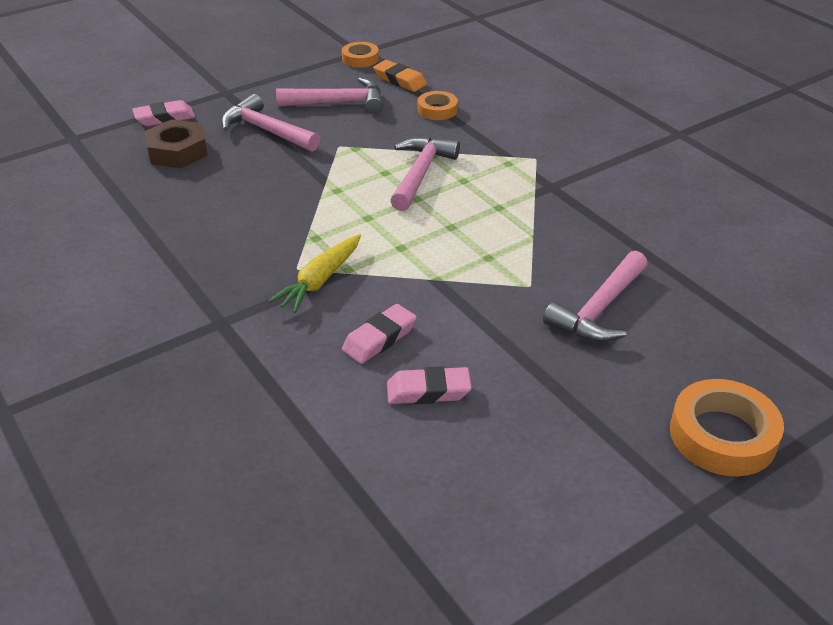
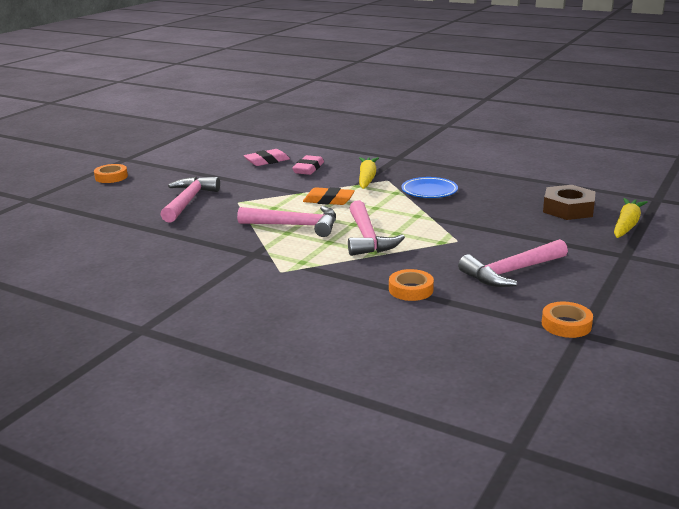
camera: 155 degrees right, 15 degrees down
pink eraser [132,100,195,126] -> yellow carrot [614,198,648,238]
pink hammer [221,94,321,152] -> pink hammer moved to [237,206,336,237]
orange eraser [373,60,427,92] -> orange eraser moved to [303,187,355,205]
orange tape [670,379,784,476] -> orange tape [94,164,128,183], size x0.58
none -> blue plate [401,177,458,198]

